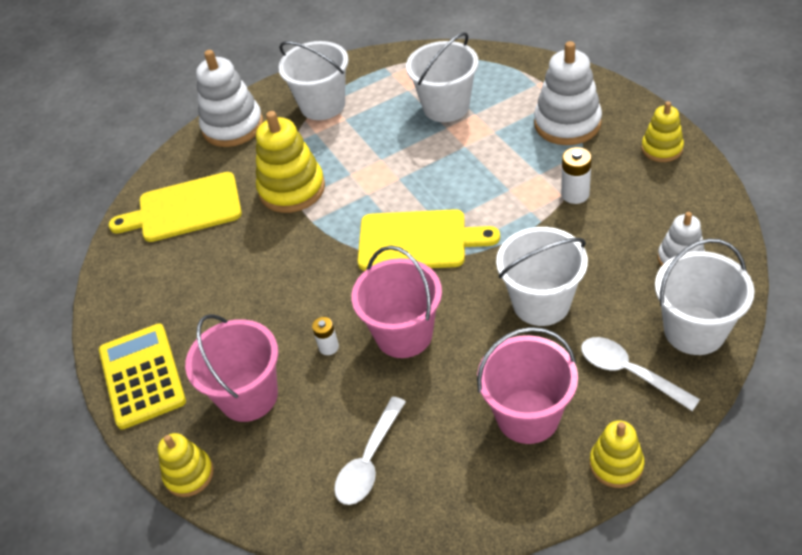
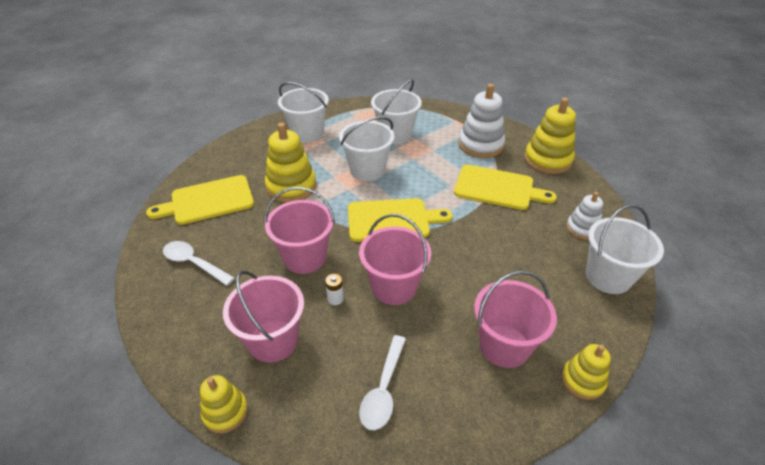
camera: 15 degrees left, 5 degrees down
yellow calculator [99,323,186,430] -> none
white stacking toy [196,50,263,147] -> none
white bucket [496,227,588,326] -> white bucket moved to [339,117,395,181]
white battery [561,147,592,204] -> yellow cutting board [454,165,557,210]
white spoon [581,337,700,411] -> white spoon moved to [163,241,235,286]
yellow stacking toy [641,101,684,162] -> yellow stacking toy [524,98,576,174], size x1.71
none -> pink bucket [264,187,335,274]

